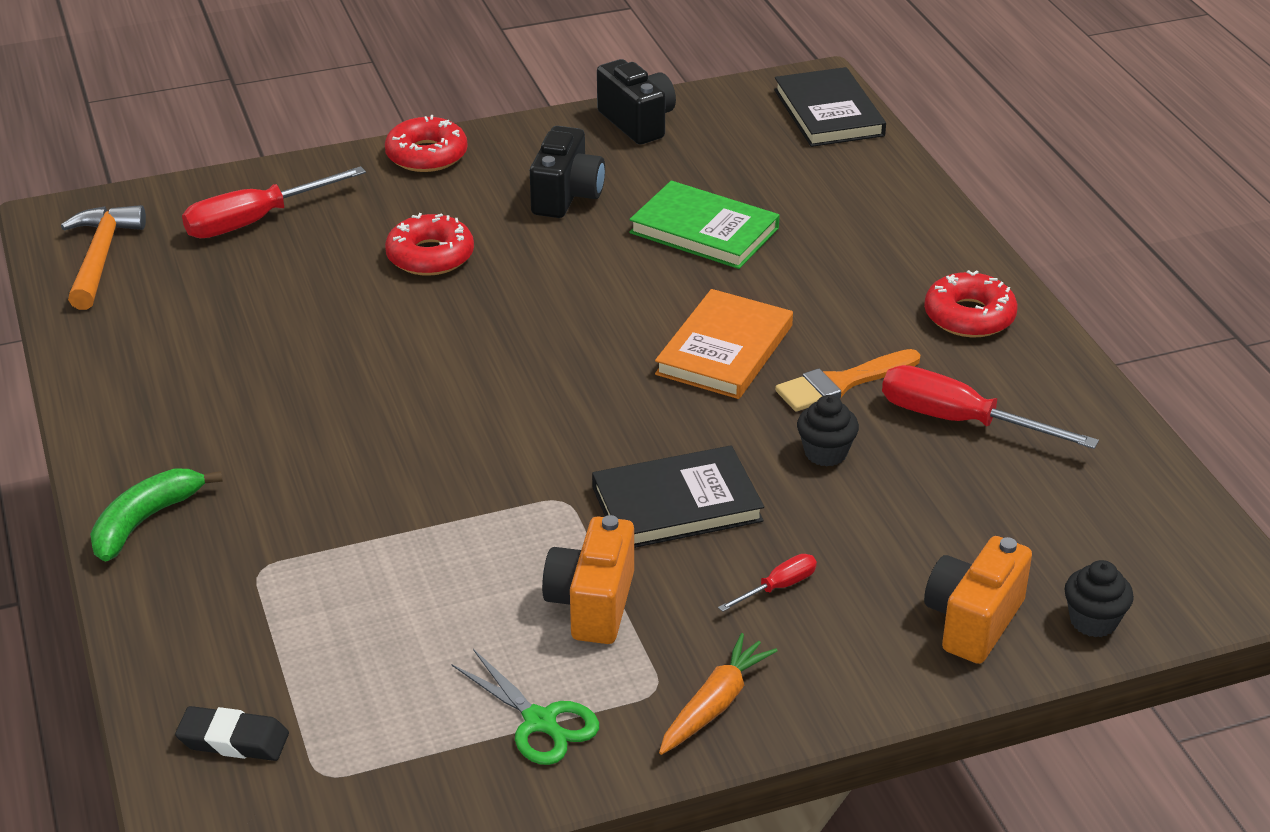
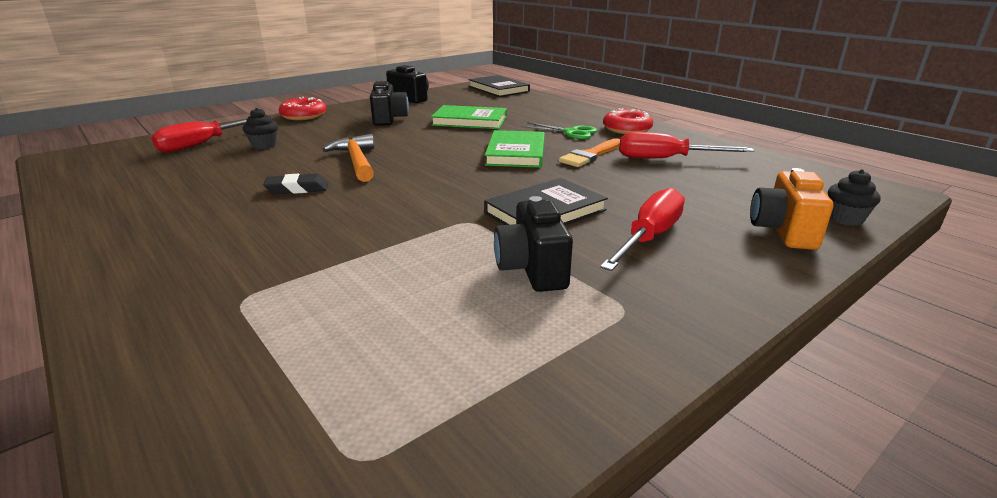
camera: 20 degrees left, 10 degrees down
orange hammer [61,205,146,310] -> orange hammer moved to [323,134,374,182]
green banana [90,468,223,562] -> none
black eraser [175,706,289,761] -> black eraser moved to [263,174,328,194]
red donut [385,213,474,276] -> none
green scissors [452,649,599,765] -> green scissors moved to [522,122,597,139]
orange camera [542,515,634,644] -> black camera [494,196,573,292]
orange book [655,289,793,399] -> green book [485,130,545,168]
orange carrot [659,633,778,755] -> none
red screwdriver [718,554,817,612] -> red screwdriver [600,188,685,271], size x2.04
black cupcake [797,395,859,466] -> black cupcake moved to [243,108,278,149]

